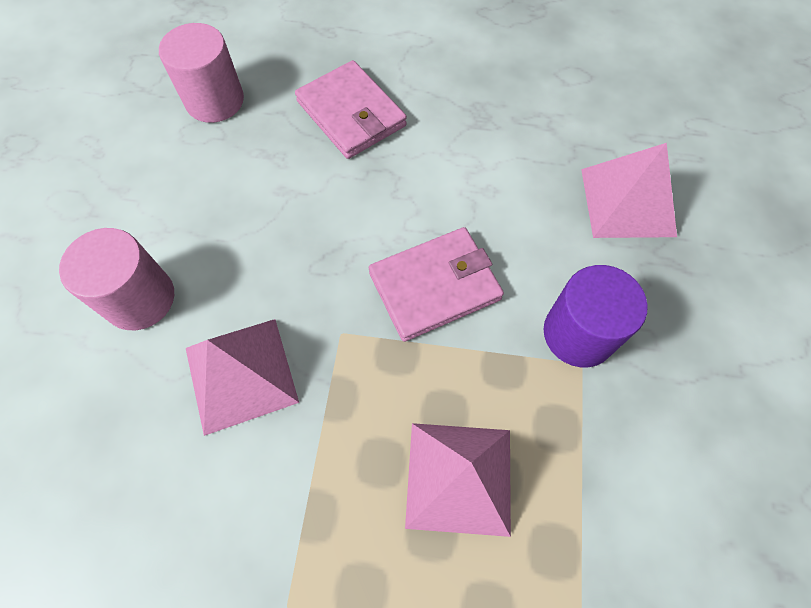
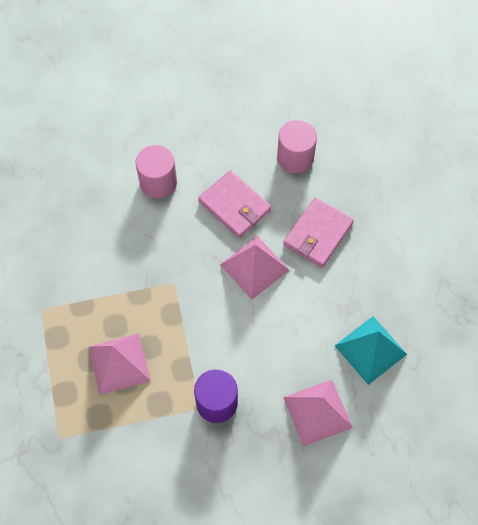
camera: 70 degrees right, 0 degrees up
pink pyramid [186,319,299,436] -> pink pyramid moved to [220,236,289,299]
pink wallet [369,227,504,342] -> pink wallet moved to [198,170,272,239]
none -> turquoise pyramid [334,316,407,385]

